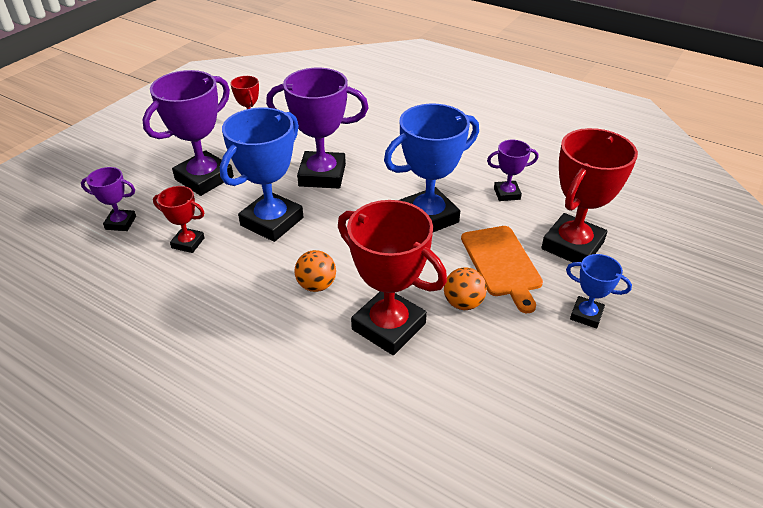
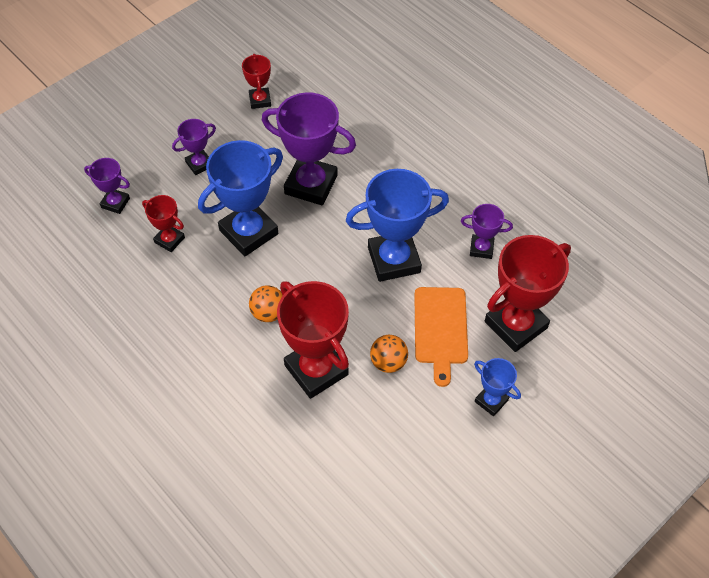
camera: 15 degrees right, 15 degrees up
purple trophy [142,70,234,196] -> purple trophy [172,119,216,175], size x0.51

